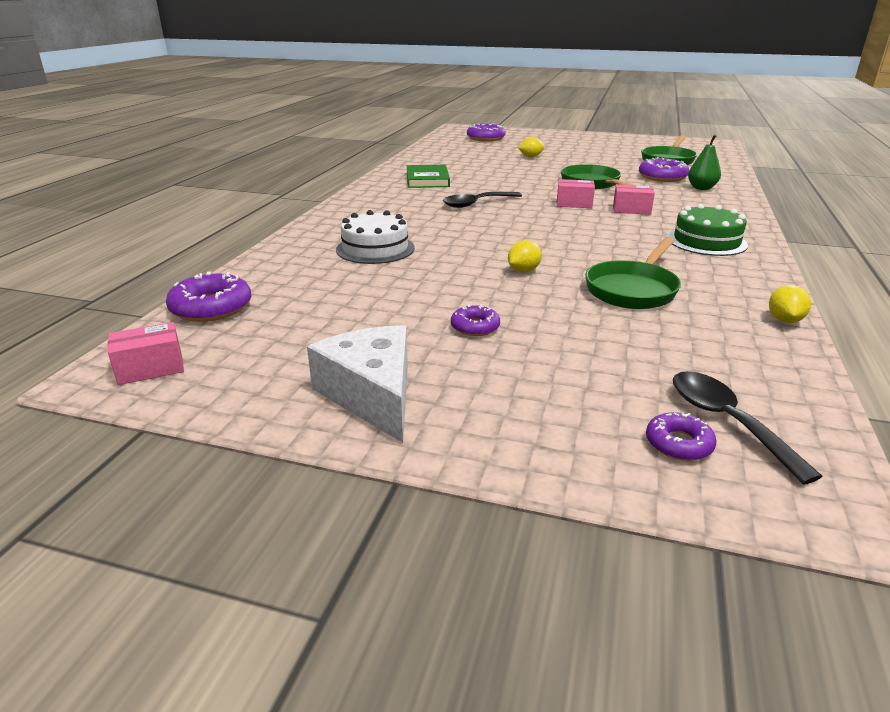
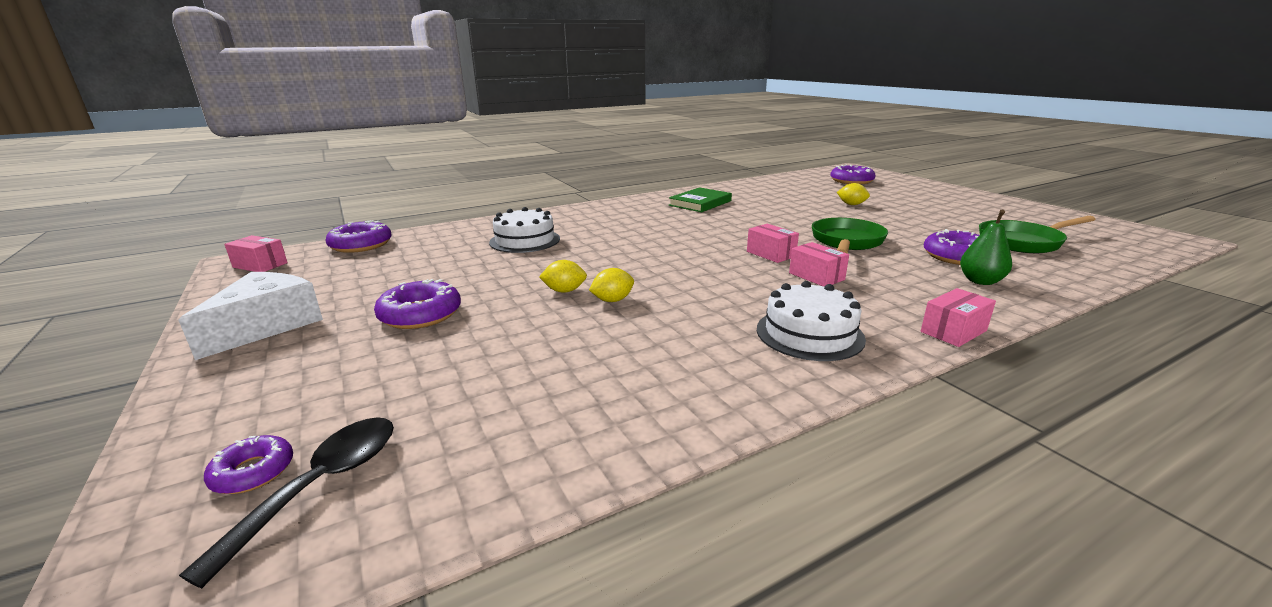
camera: 45 degrees right, 5 degrees down
black spoon [443,192,522,208] -> none
purple donut [451,304,500,336] -> purple donut [374,279,461,329], size x1.72
green pan [585,237,681,309] -> none
green cake [667,204,748,256] -> white cake [757,281,866,361]
yellow lemon [769,285,811,323] -> yellow lemon moved to [589,268,634,302]
none -> pink box [921,288,996,347]

